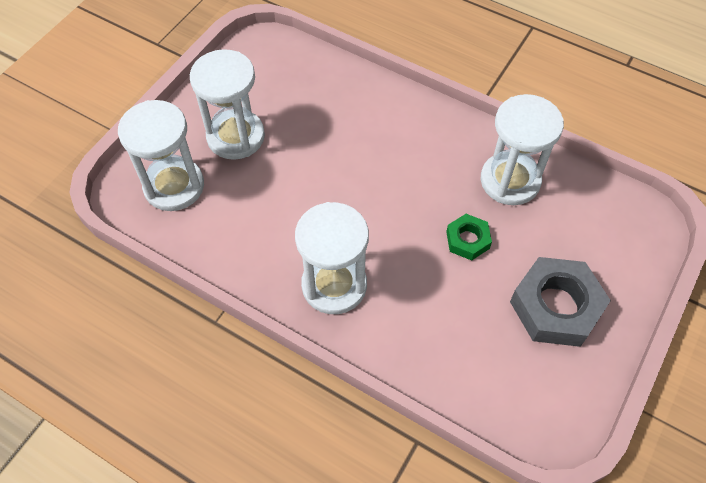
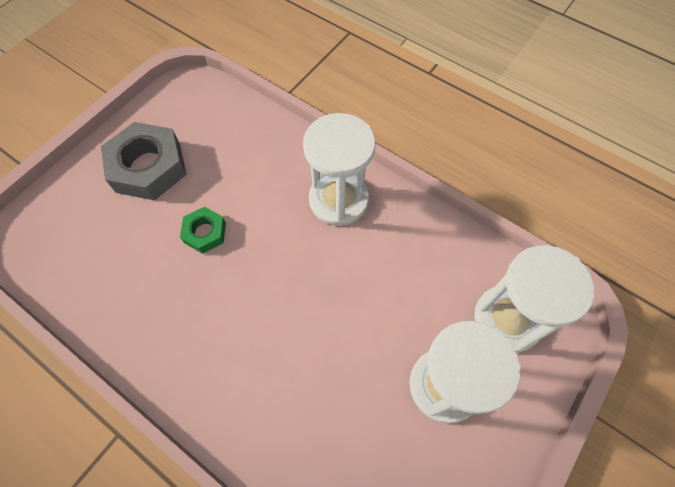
camera: 175 degrees left, 5 degrees up
white hourglass [481,94,564,205] -> none

